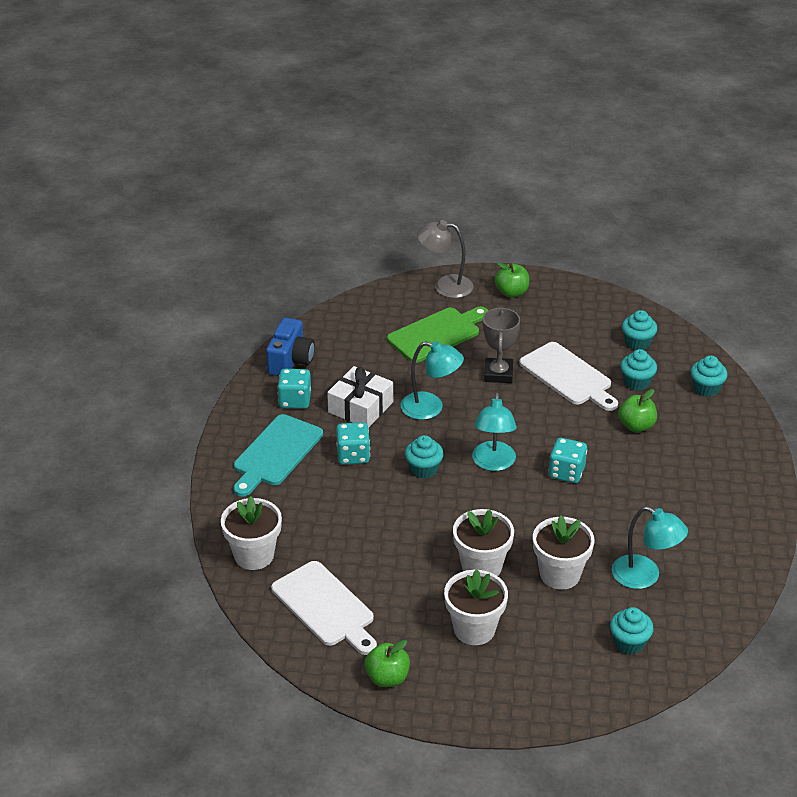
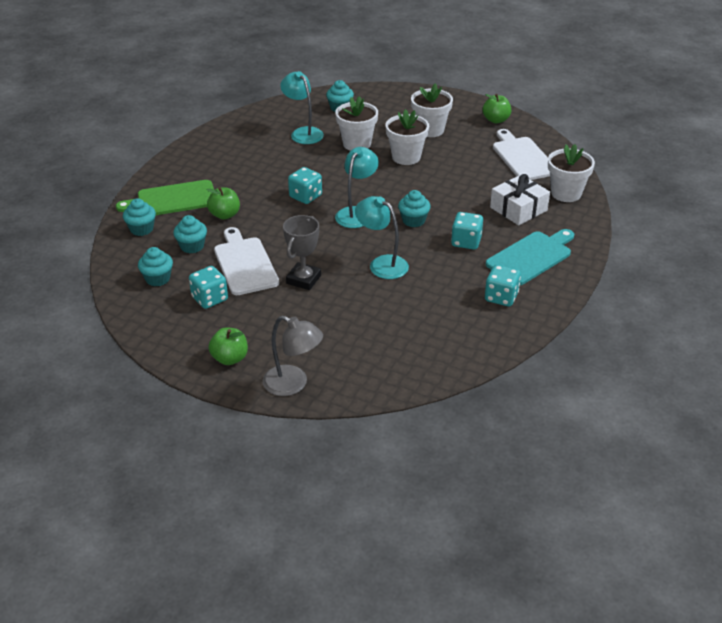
camera: 160 degrees left, 0 degrees up
blue camera [266,318,315,376] -> none
white gift [327,366,393,428] -> white gift moved to [490,174,550,225]
green cutting board [387,307,489,363] -> green cutting board moved to [116,180,214,215]
none -> turquoise dice [189,266,228,309]

